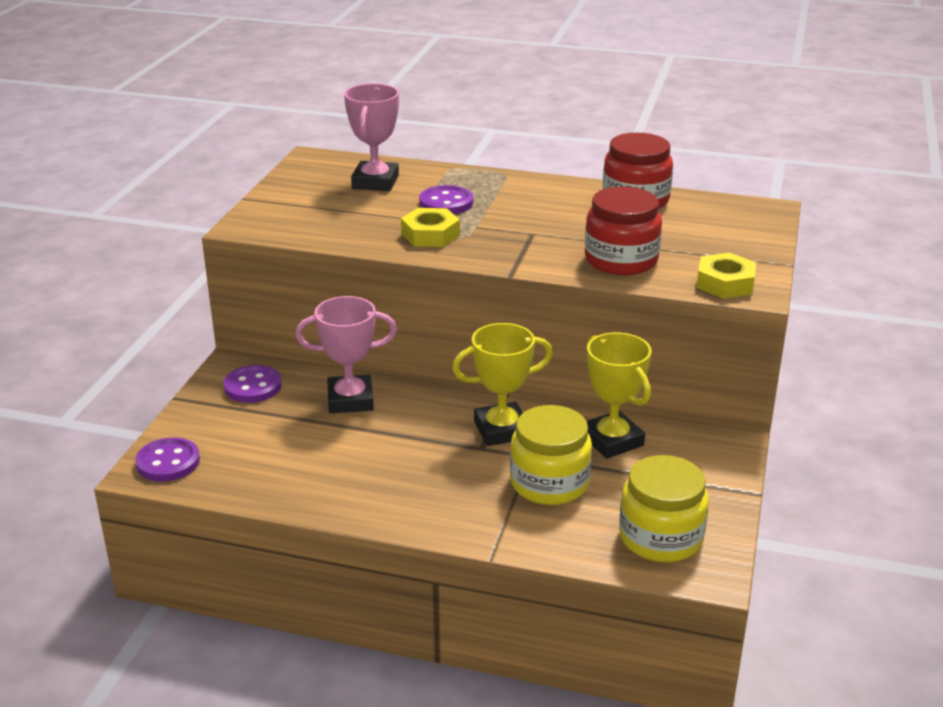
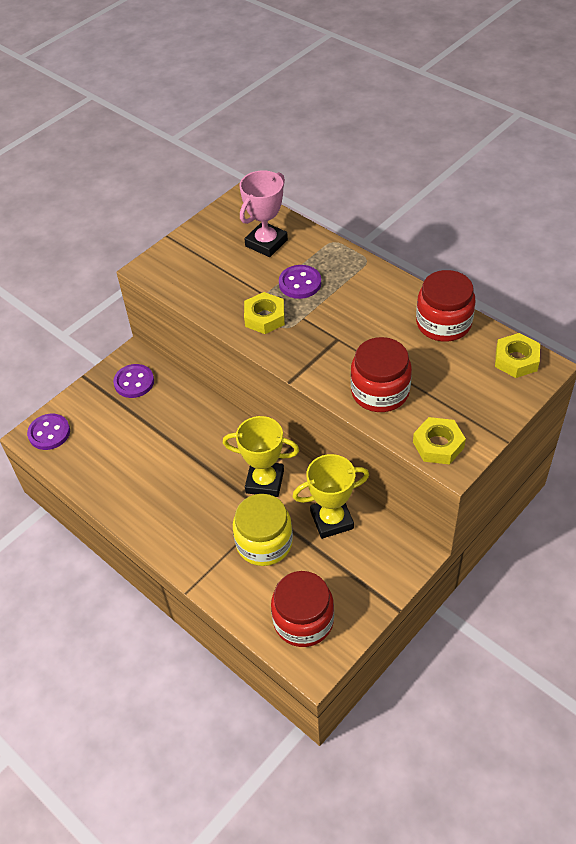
camera: 30 degrees right, 20 degrees up
pink trophy [295,296,397,413] -> none
yellow trophy [586,332,652,459] -> yellow trophy turned 75 degrees clockwise [292,454,369,539]
yellow jar [619,455,709,562] -> red jar [271,571,334,647]
none -> yellow nut [495,333,540,378]

